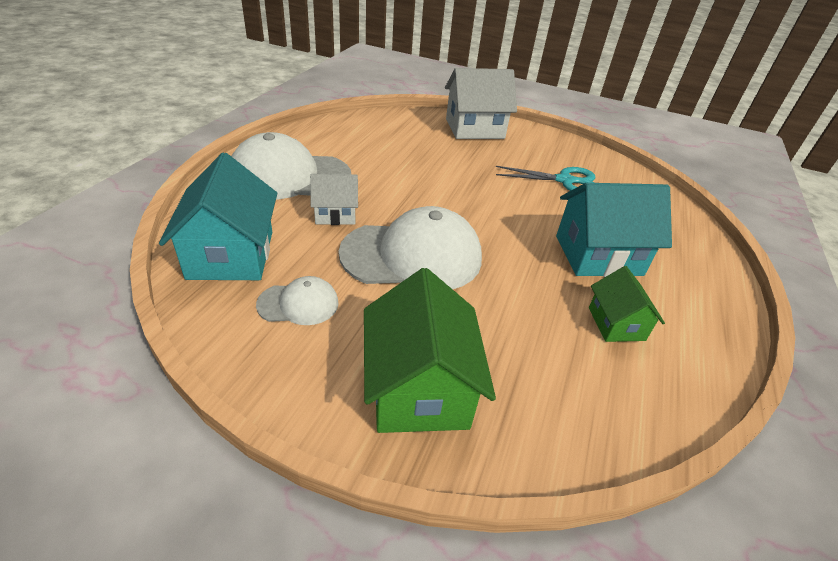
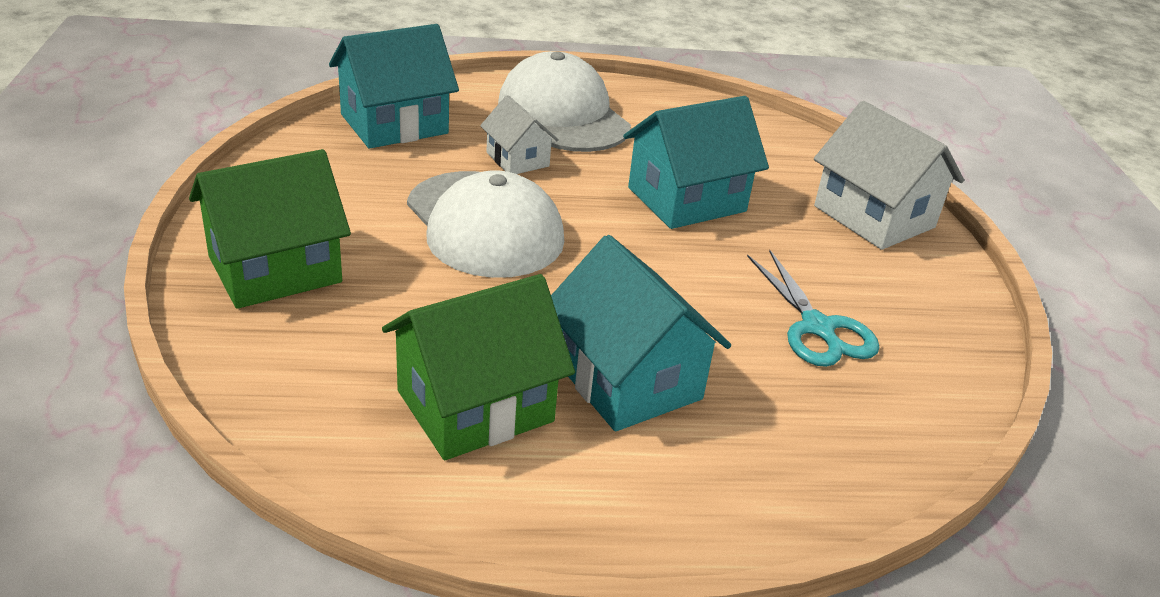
camera: 65 degrees right, 5 degrees down
white cap [256,276,339,325] -> none
green house [589,266,665,342] -> green house [382,274,575,460], size x1.76
none -> turquoise house [623,96,769,229]

